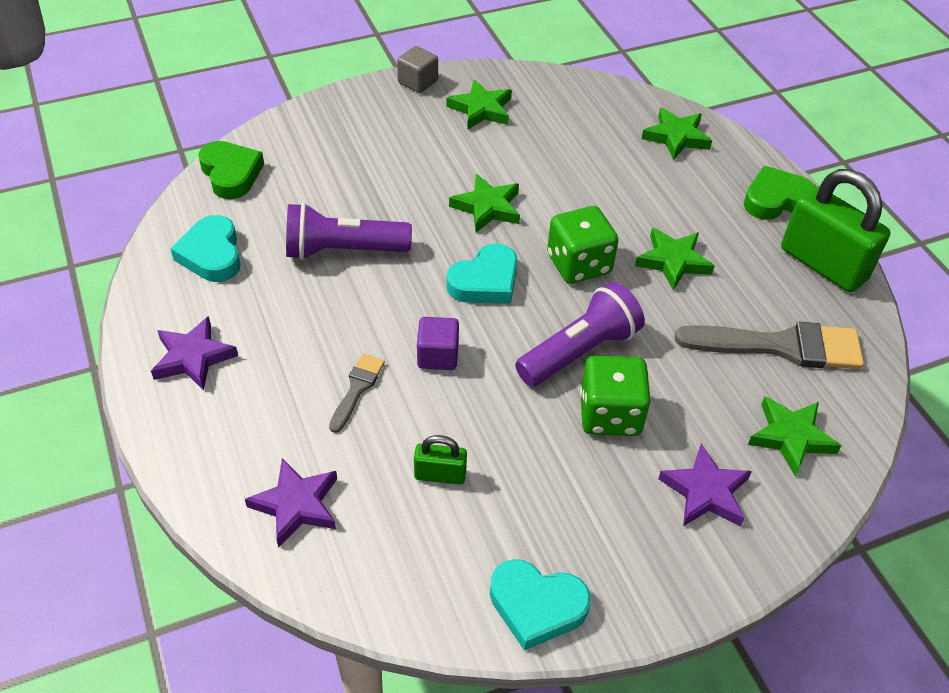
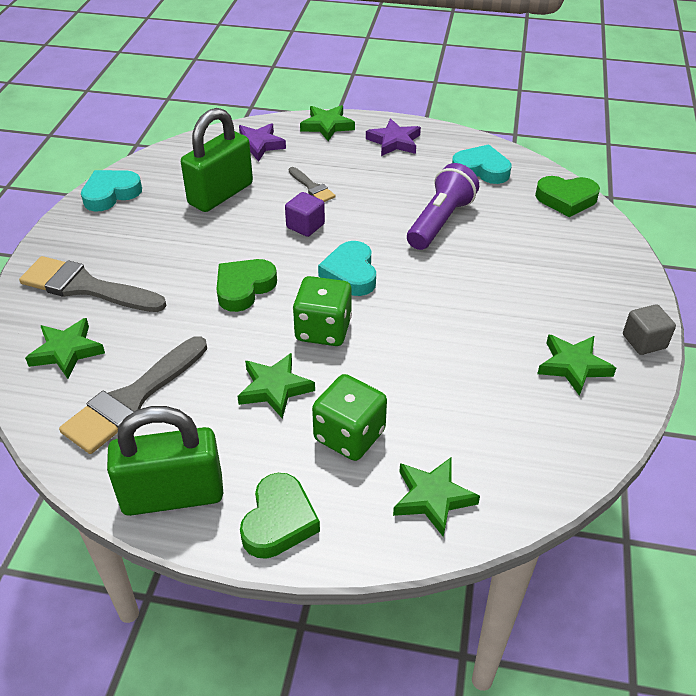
camera: 125 degrees right, 5 degrees down
green padlock [414,435,467,485] -> green padlock [181,108,253,212], size x2.10
green star [449,174,520,232] -> green star moved to [300,105,355,141]
purple flashlight [515,282,645,387] -> green heart [216,259,277,312]
green dice [580,355,651,436] -> green dice moved to [312,374,387,461]
purple star [658,444,752,526] -> grey brush [19,256,166,312]

